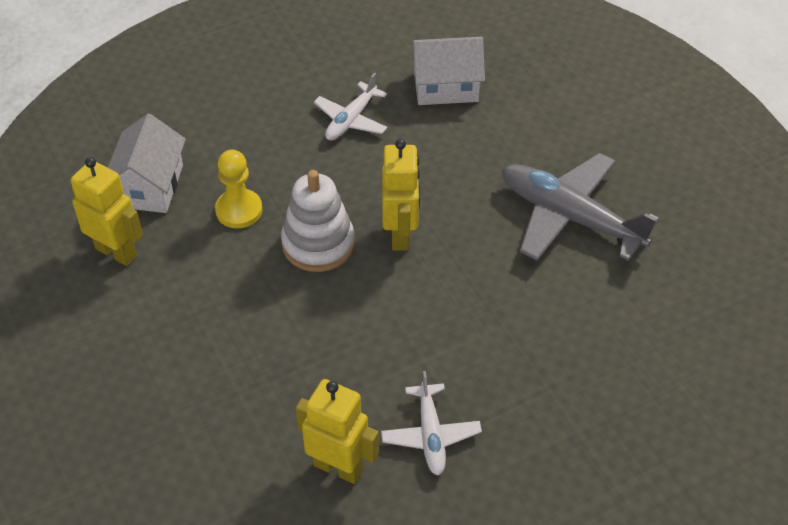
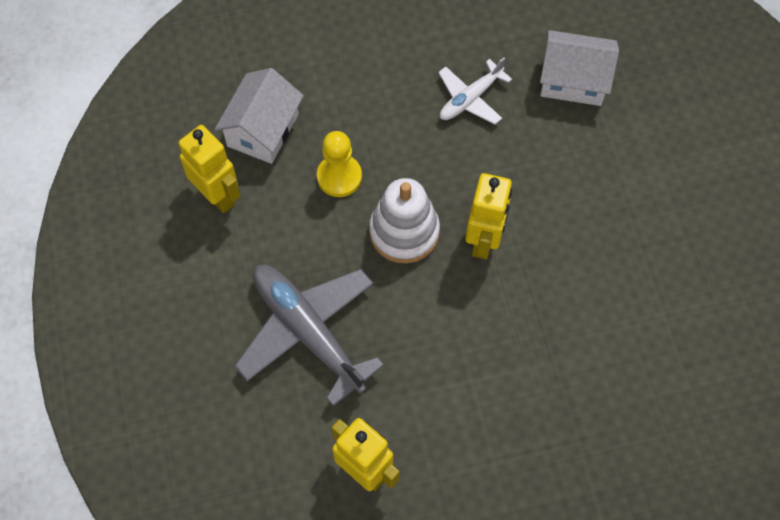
camera: 15 degrees right, 15 degrees up
white plane [381,371,482,476] -> none
grey plane [502,153,659,261] -> grey plane moved to [235,265,384,406]

